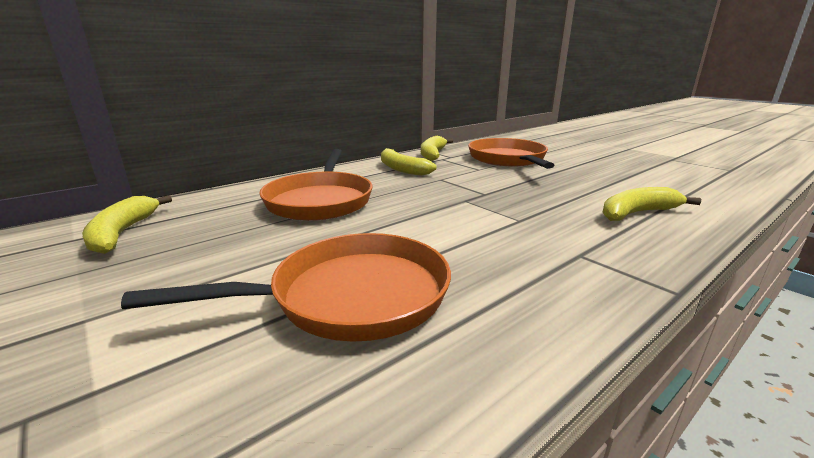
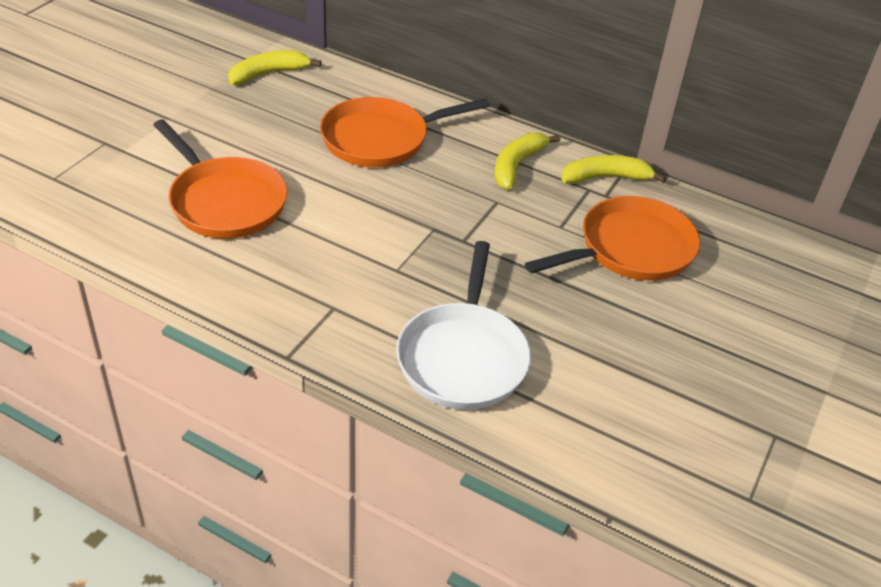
camera: 65 degrees right, 20 degrees up
yellow banana [603,187,701,221] -> white pan [396,241,531,410]

